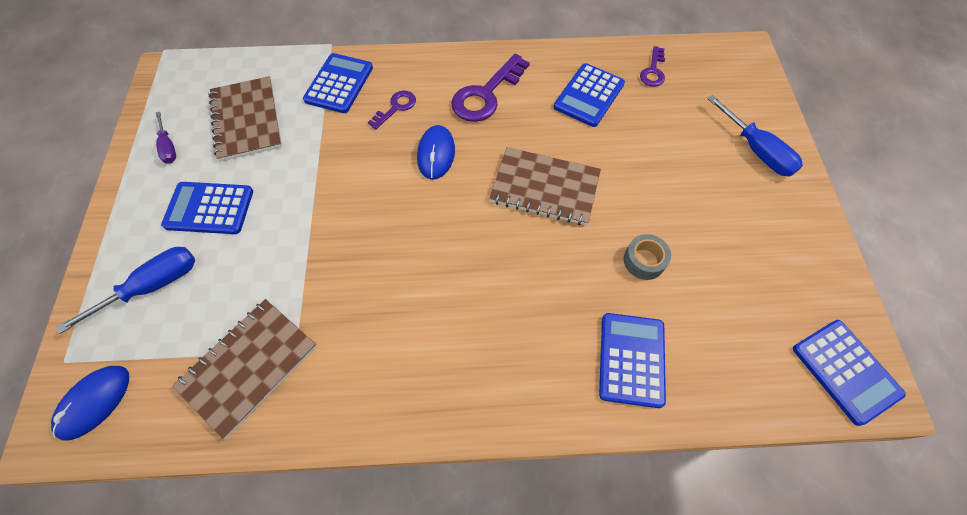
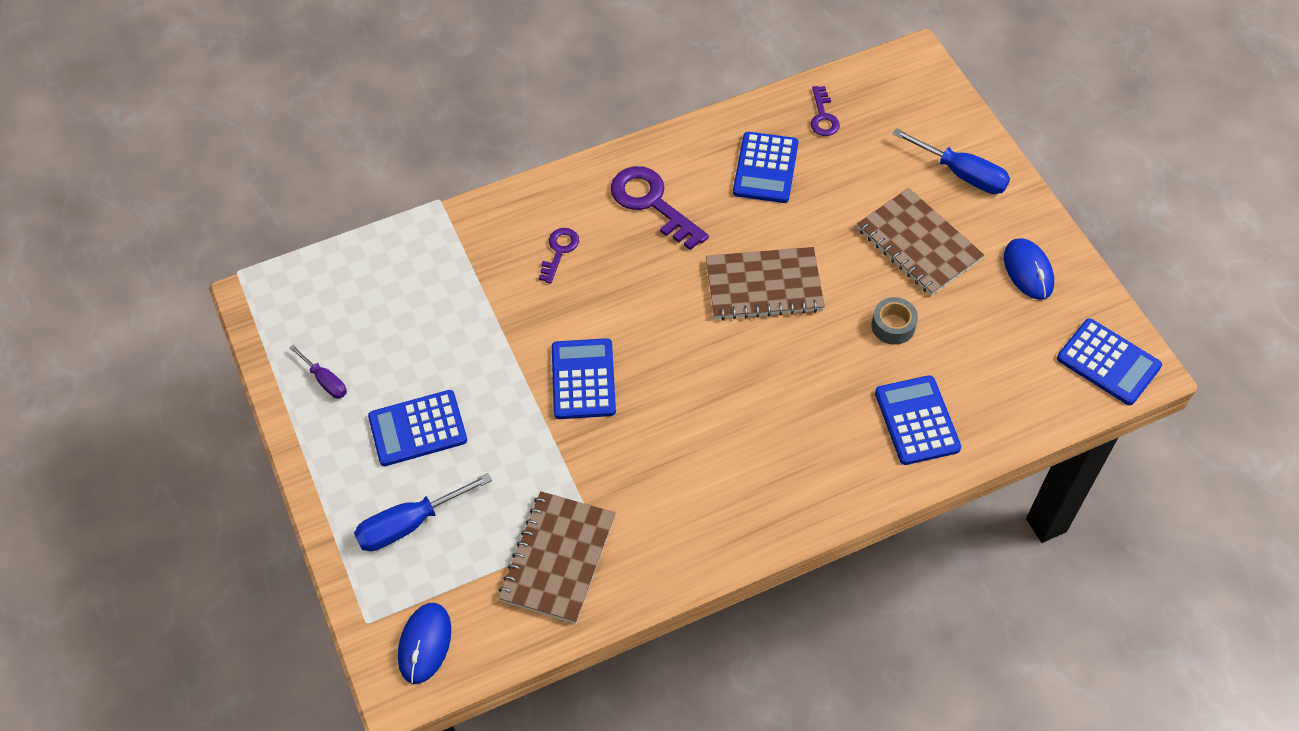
camera: 20 degrees left, 5 degrees down
blue screwdriver [57,247,195,334] -> blue screwdriver turned 150 degrees counterclockwise [354,473,492,551]
brown notebook [208,76,282,162] -> brown notebook moved to [857,188,984,296]
blue calculator [303,53,373,113] -> blue calculator moved to [552,338,616,419]
blue mouse [417,125,455,180] -> blue mouse moved to [1004,238,1054,300]
purple key [451,54,530,122] -> purple key turned 120 degrees clockwise [611,166,709,250]

